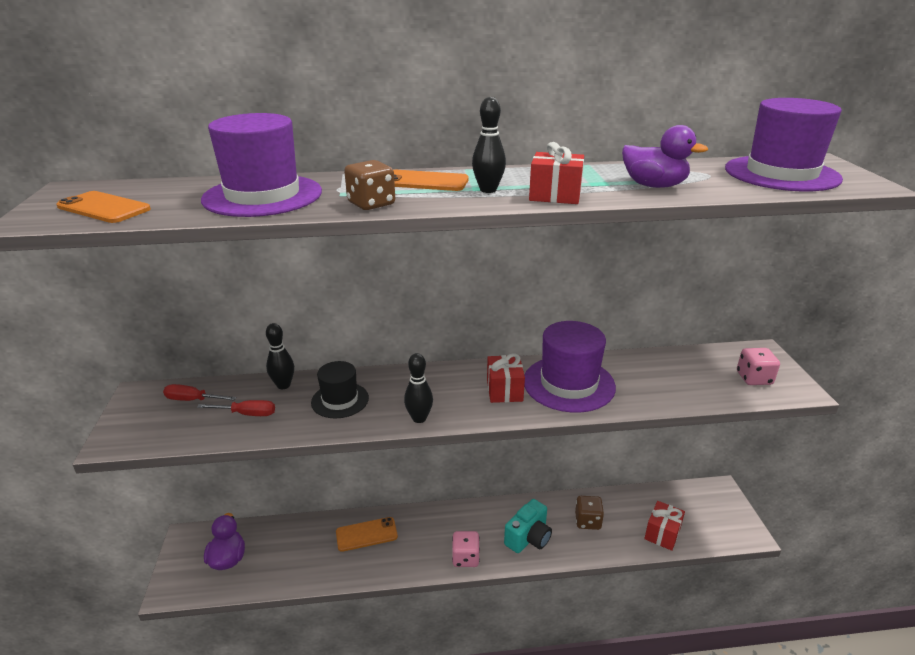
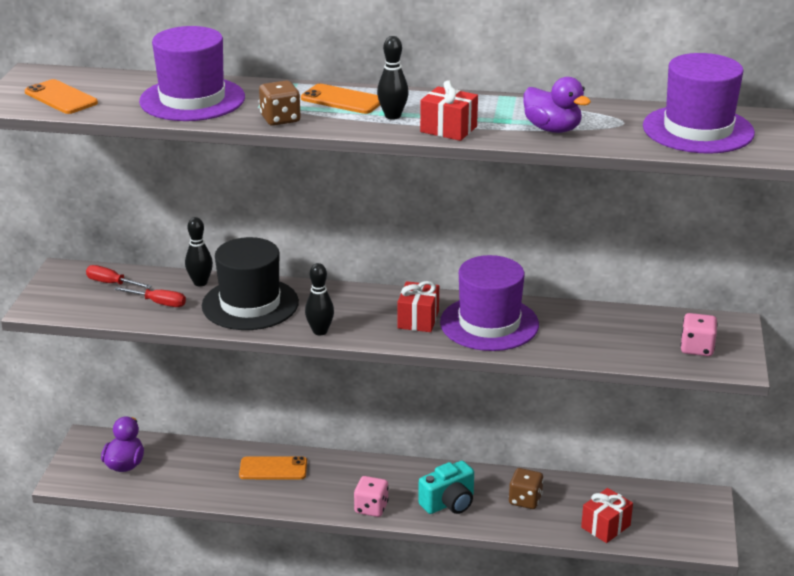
camera: 15 degrees right, 0 degrees up
black hat [311,361,369,419] -> black hat [202,237,299,330], size x1.66

